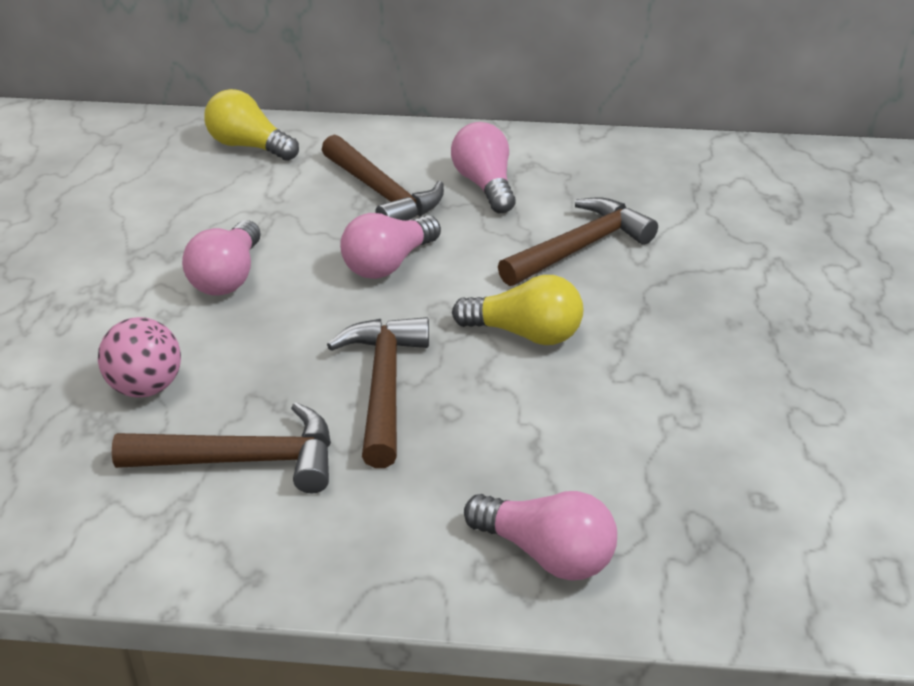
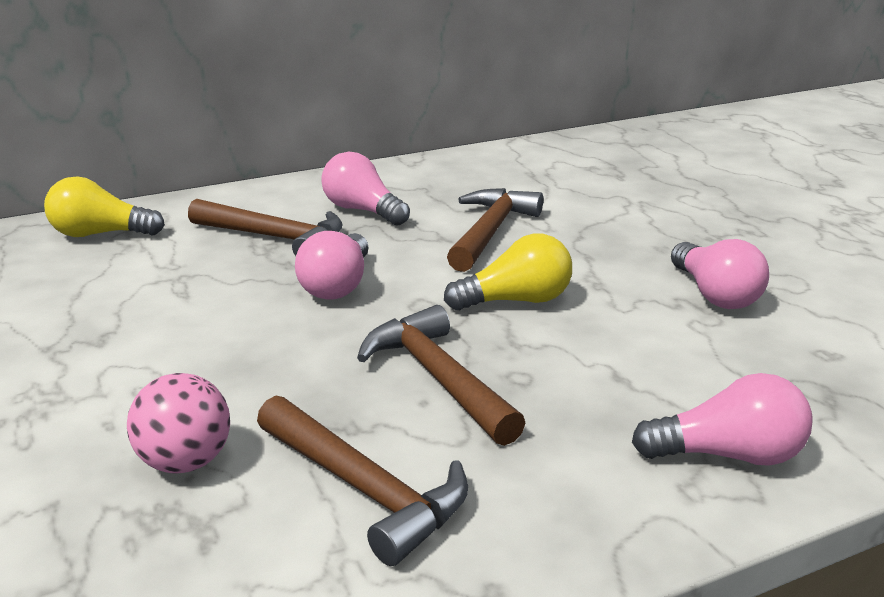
camera: 30 degrees left, 10 degrees down
brown hammer [112,402,331,493] -> brown hammer turned 75 degrees clockwise [257,396,468,566]
pink light bulb [182,220,261,296] -> pink light bulb moved to [671,239,769,309]

